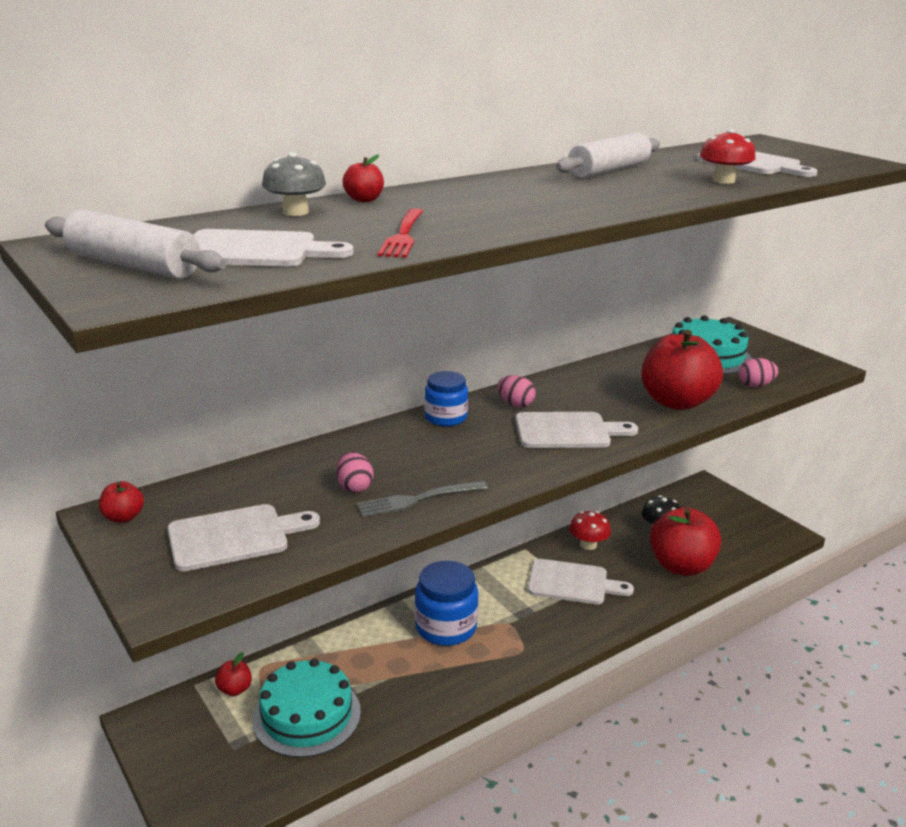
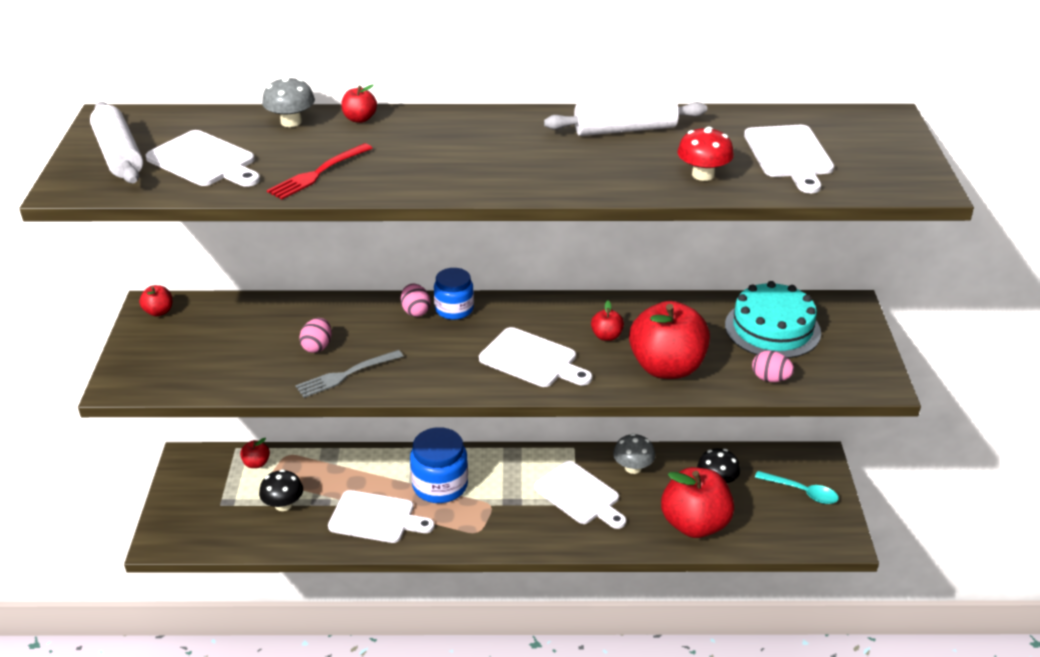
camera: 35 degrees right, 10 degrees up
white cutting board [167,504,320,571] -> white cutting board moved to [328,490,434,543]
turquoise cake [252,658,361,758] -> black mushroom [259,469,303,511]
grey fork [356,481,488,517] -> grey fork turned 45 degrees counterclockwise [295,350,404,398]
pink egg [497,375,536,408] -> pink egg moved to [401,283,431,317]
red mushroom [569,511,611,550] -> grey mushroom [613,433,655,474]
none -> red apple [591,301,624,341]
none -> turquoise spoon [755,471,839,504]

